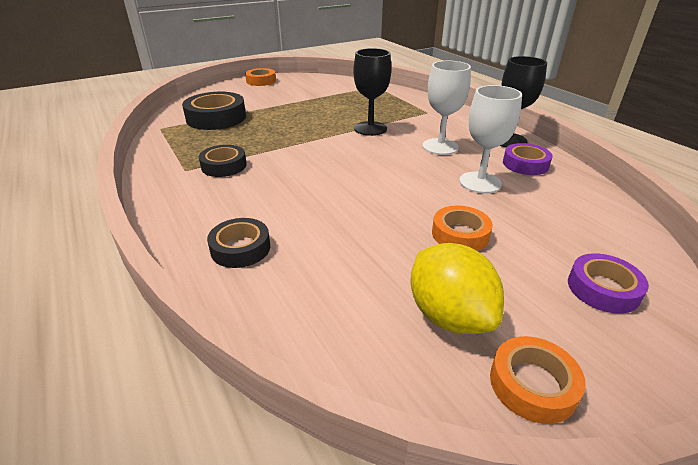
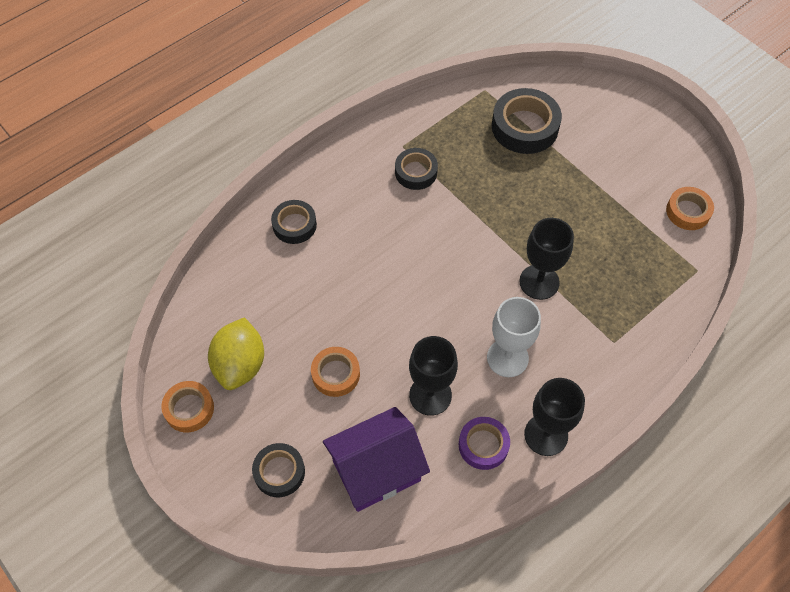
camera: 80 degrees right, 25 degrees up
orange tape [245,68,276,86] -> orange tape moved to [666,187,714,230]
yellow lemon [410,243,504,334] -> yellow lemon turned 45 degrees counterclockwise [208,317,264,390]
white goblet [459,85,522,194] -> black goblet [409,336,458,416]
purple tape [568,253,649,314] -> black tape [252,443,305,497]
none -> purple house [323,407,430,512]

